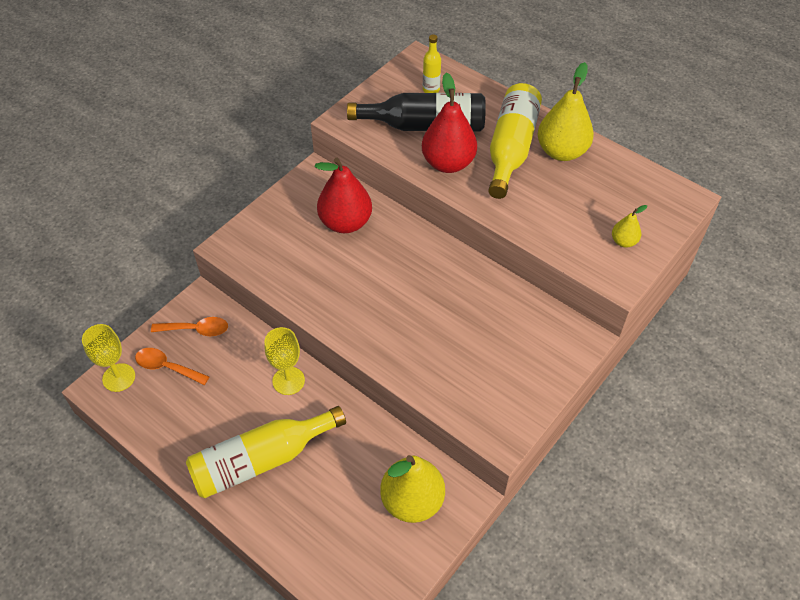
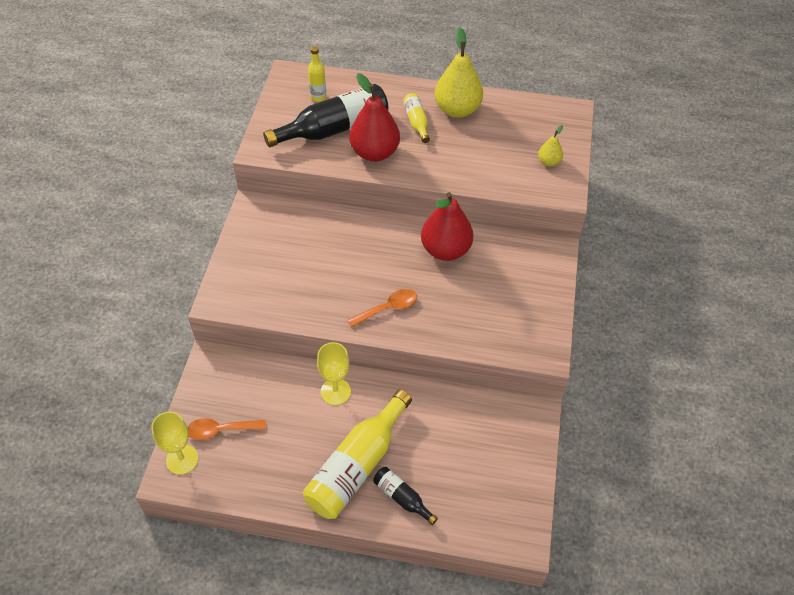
camera: 30 degrees left, 0 degrees up
orange spoon [151,317,228,336] -> orange spoon moved to [347,289,417,327]
red pear [314,158,372,233] -> red pear moved to [421,192,473,261]
yellow pear [380,455,445,523] -> none
yellow bottle [488,83,542,199] -> yellow bottle [403,93,430,143], size x0.49
none -> black bottle [373,467,438,525]

